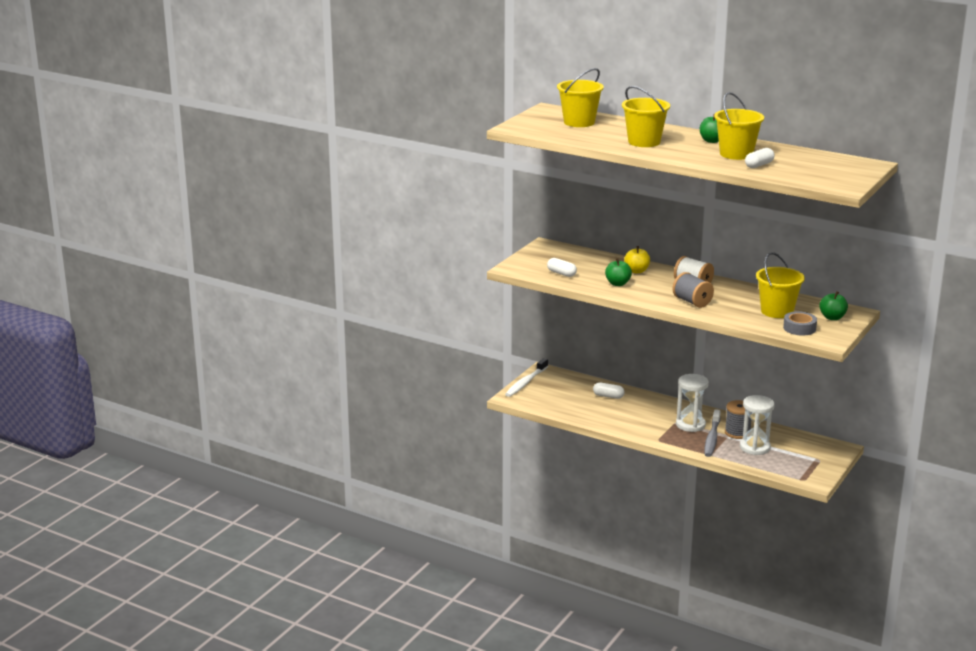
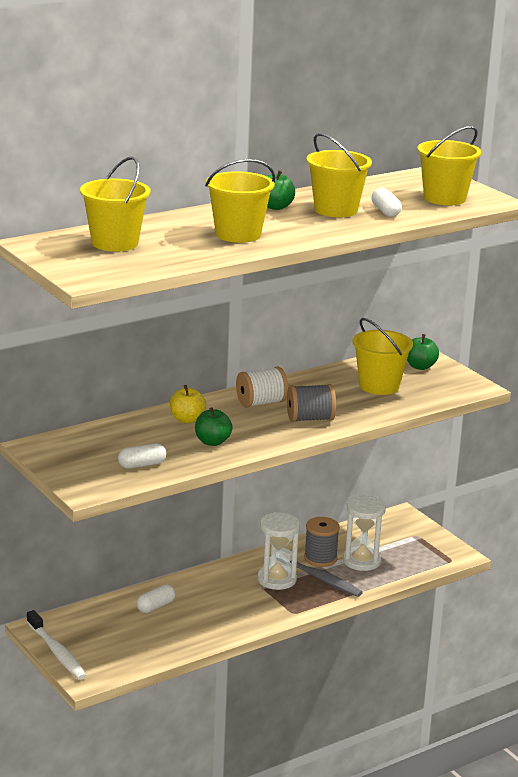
camera: 65 degrees left, 0 degrees up
grey tape [783,311,817,336] -> none
none -> yellow bucket [417,126,481,206]

